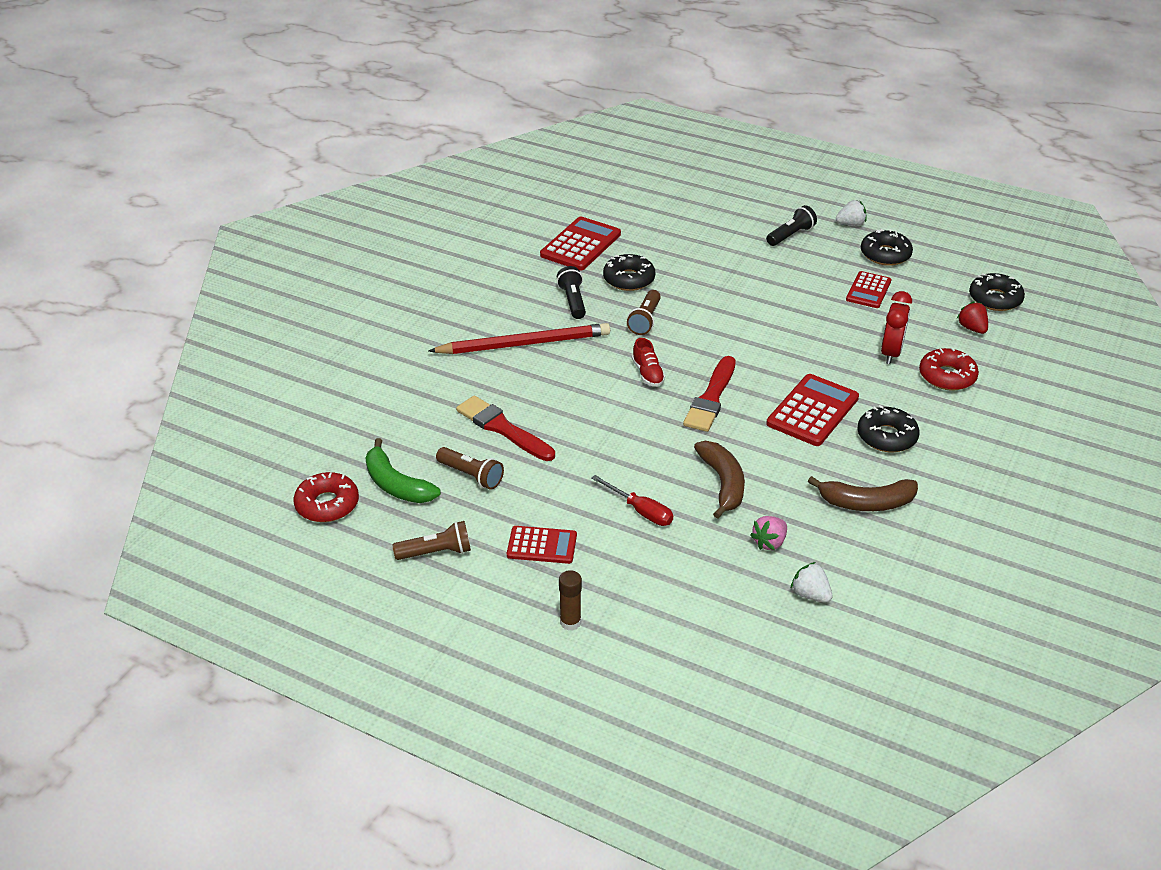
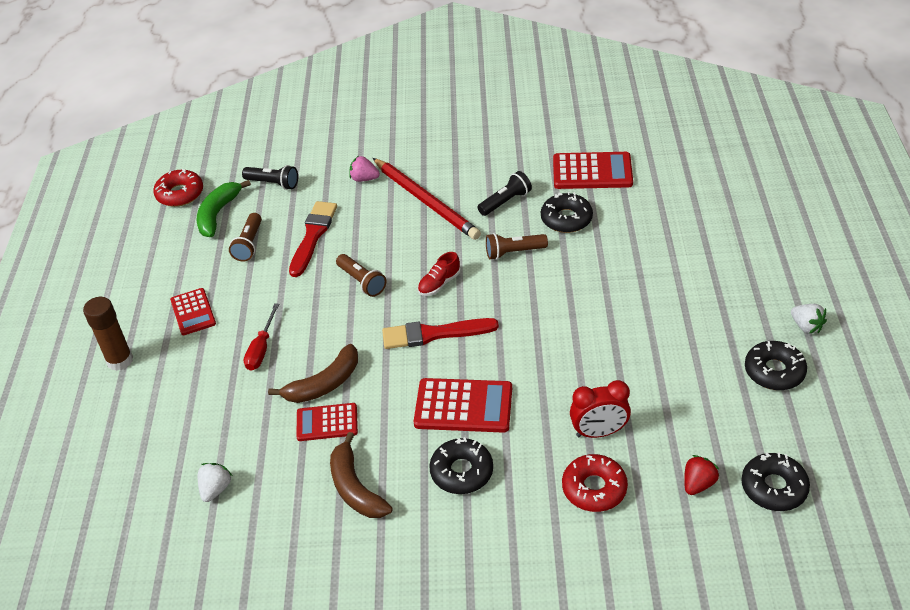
camera: 65 degrees right, 5 degrees up
brown flashlight [392,521,471,560] -> brown flashlight moved to [336,254,387,297]
brown glue stick [559,570,582,631] -> brown glue stick [83,297,133,371], size x1.51
pink strawberry [750,516,787,550] -> pink strawberry moved to [349,156,380,182]
black flashlight [766,205,817,246] -> black flashlight moved to [242,165,298,190]
red calculator [846,271,891,308] -> red calculator moved to [296,403,358,441]

